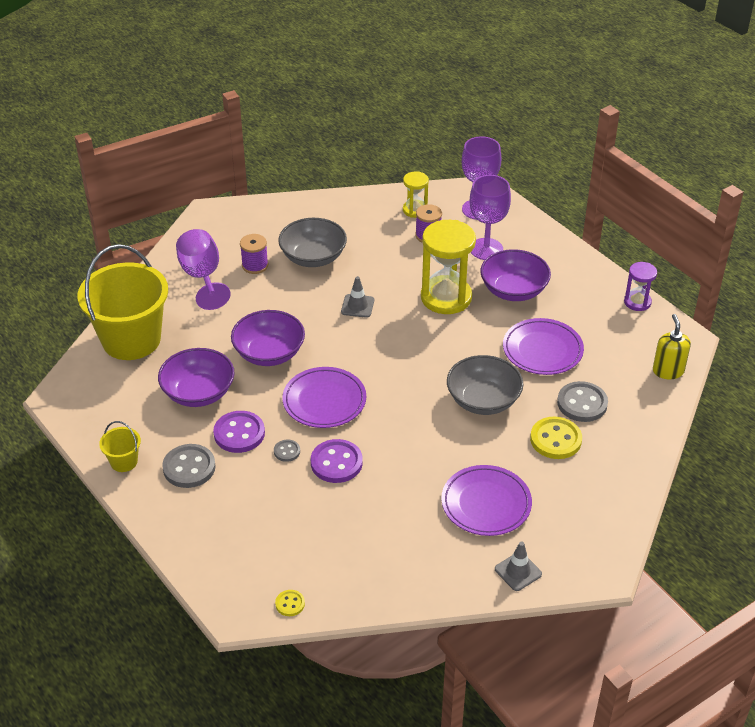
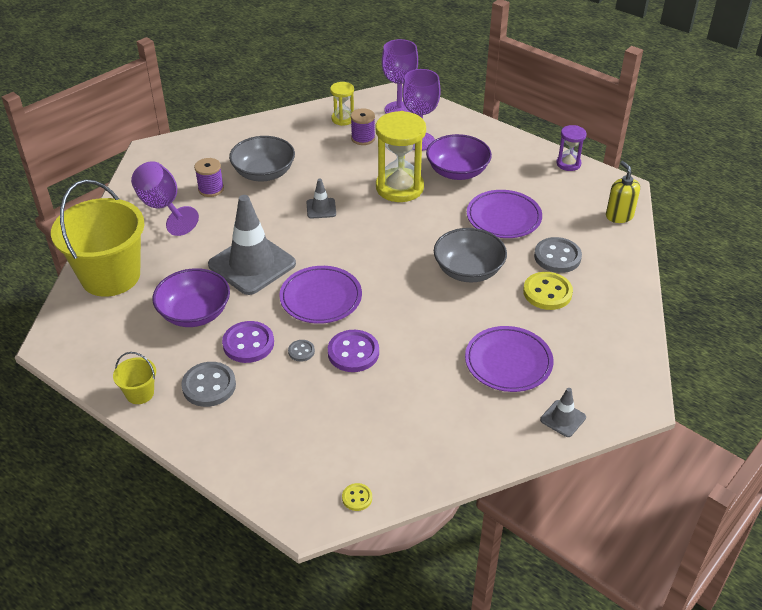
camera: 15 degrees left, 0 degrees up
purple bowl [231,310,305,366] -> grey traffic cone [208,195,296,295]

